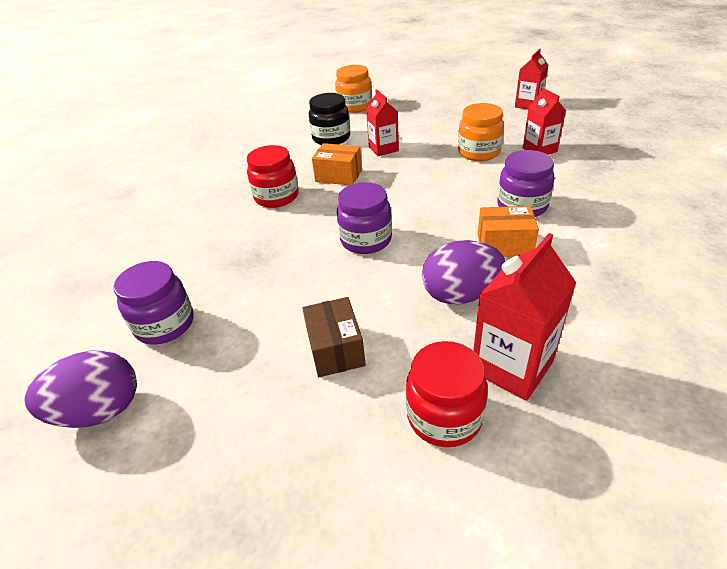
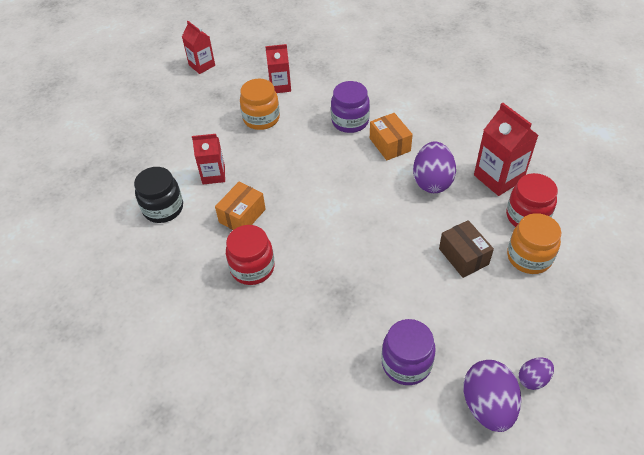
camera: 75 degrees left, 10 degrees up
brown box [302,297,366,377] -> brown box turned 60 degrees clockwise [439,220,494,278]
orange jar [335,65,372,113] -> orange jar moved to [507,213,561,274]
purple jar [337,182,392,254] -> none
orange box [478,206,539,257] -> orange box turned 45 degrees counterclockwise [370,113,413,160]
none -> purple egg [519,357,554,390]

